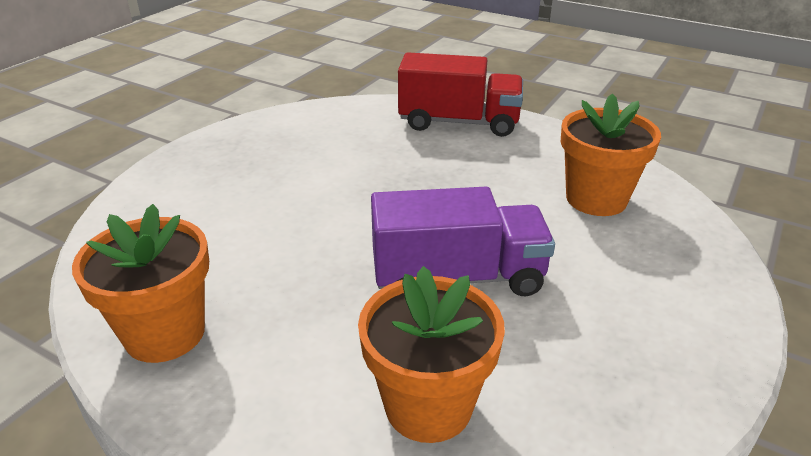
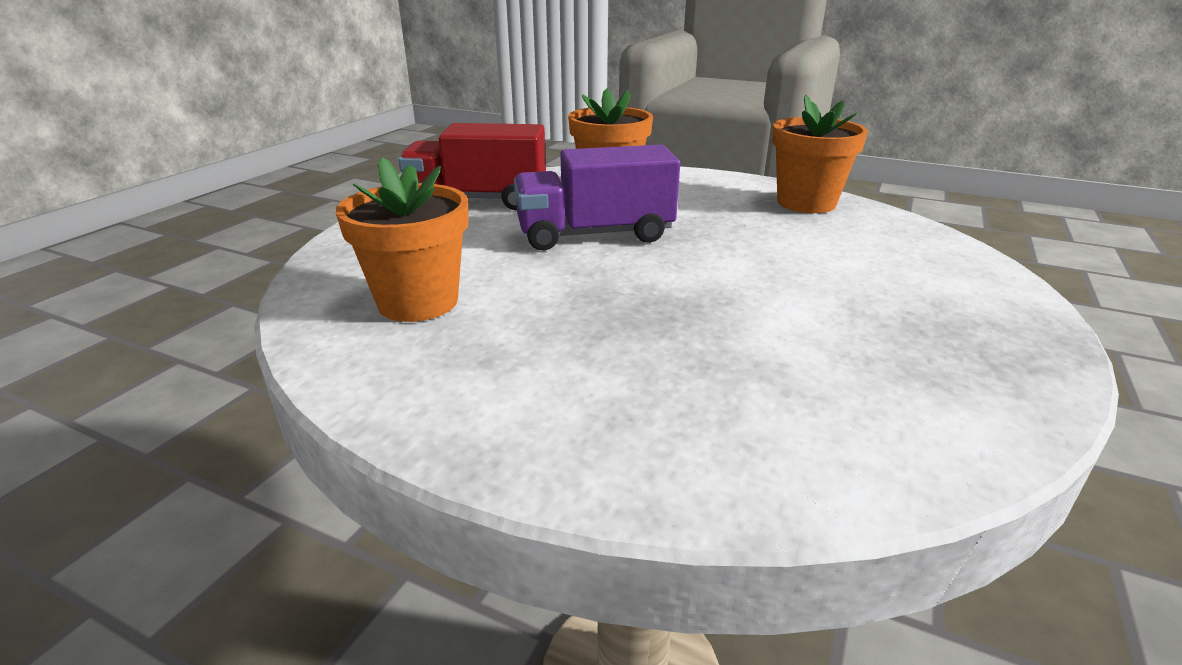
camera: 175 degrees right, 5 degrees down
red truck [398,52,523,137] -> red truck moved to [398,123,546,210]

